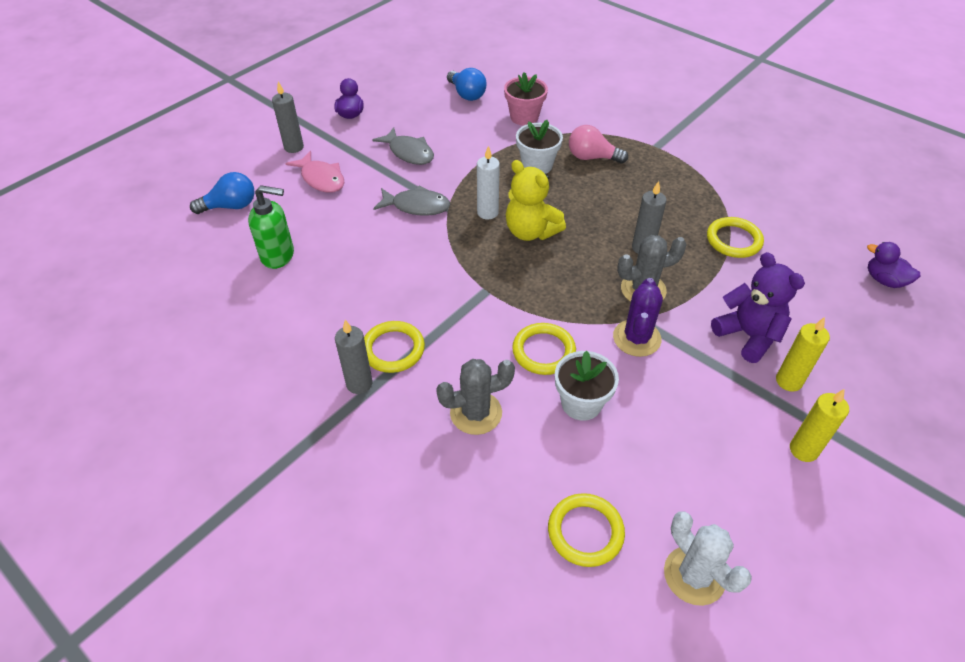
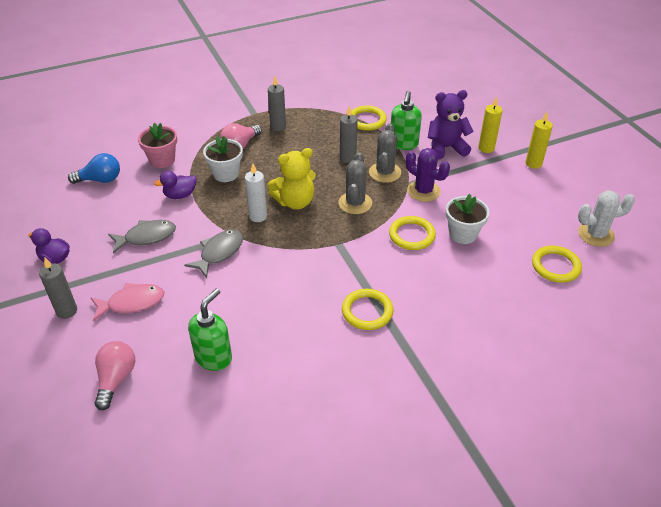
camera: 65 degrees left, 5 degrees down
blue light bulb [190,172,255,214] -> pink light bulb [94,341,135,410]
grey candle [335,320,373,394] -> grey candle moved to [268,76,286,131]
grey cactus [436,359,515,435] -> grey cactus moved to [338,152,372,214]
purple duck [867,242,921,288] -> purple duck moved to [154,171,196,199]
none -> green soap dispenser [391,91,422,150]

